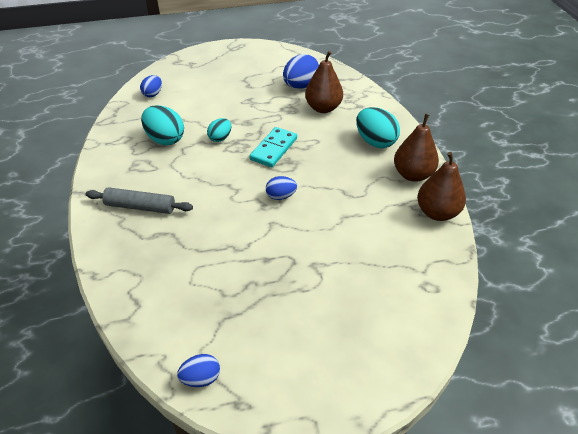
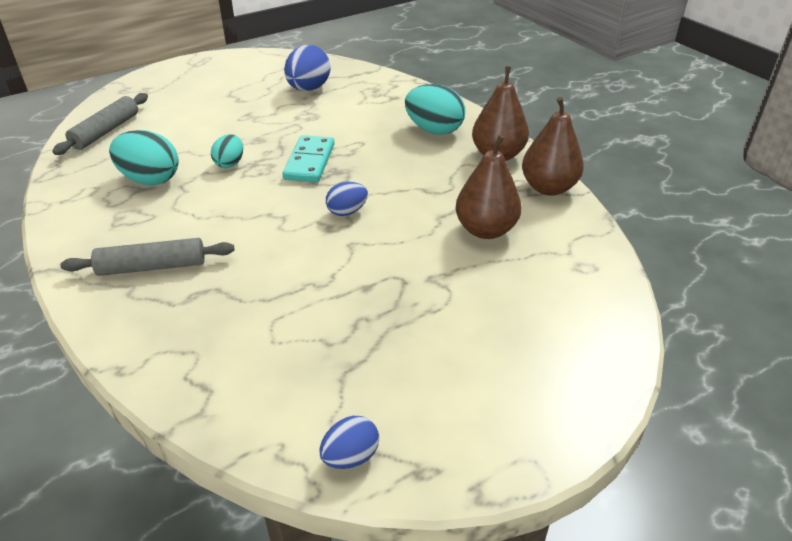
camera: 20 degrees left, 5 degrees down
blue egg [140,75,162,97] -> grey rolling pin [52,93,148,155]
brown pear [305,51,343,113] -> brown pear moved to [455,135,521,239]

